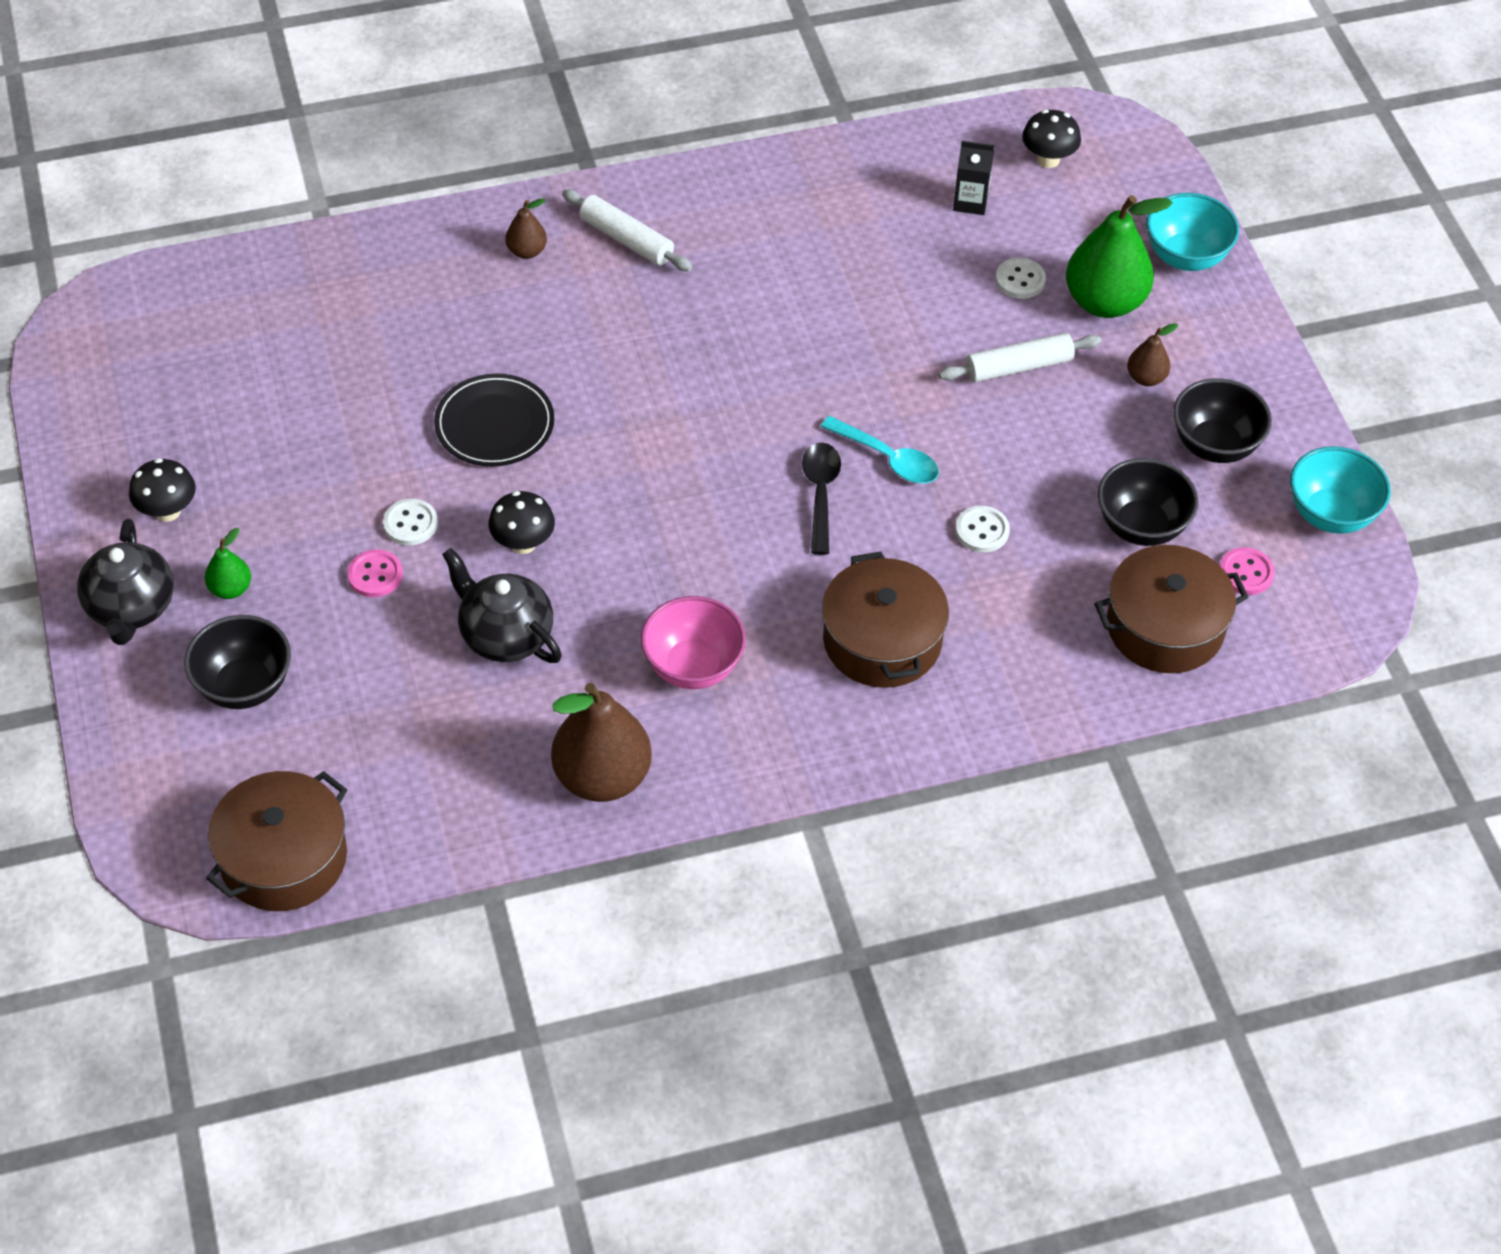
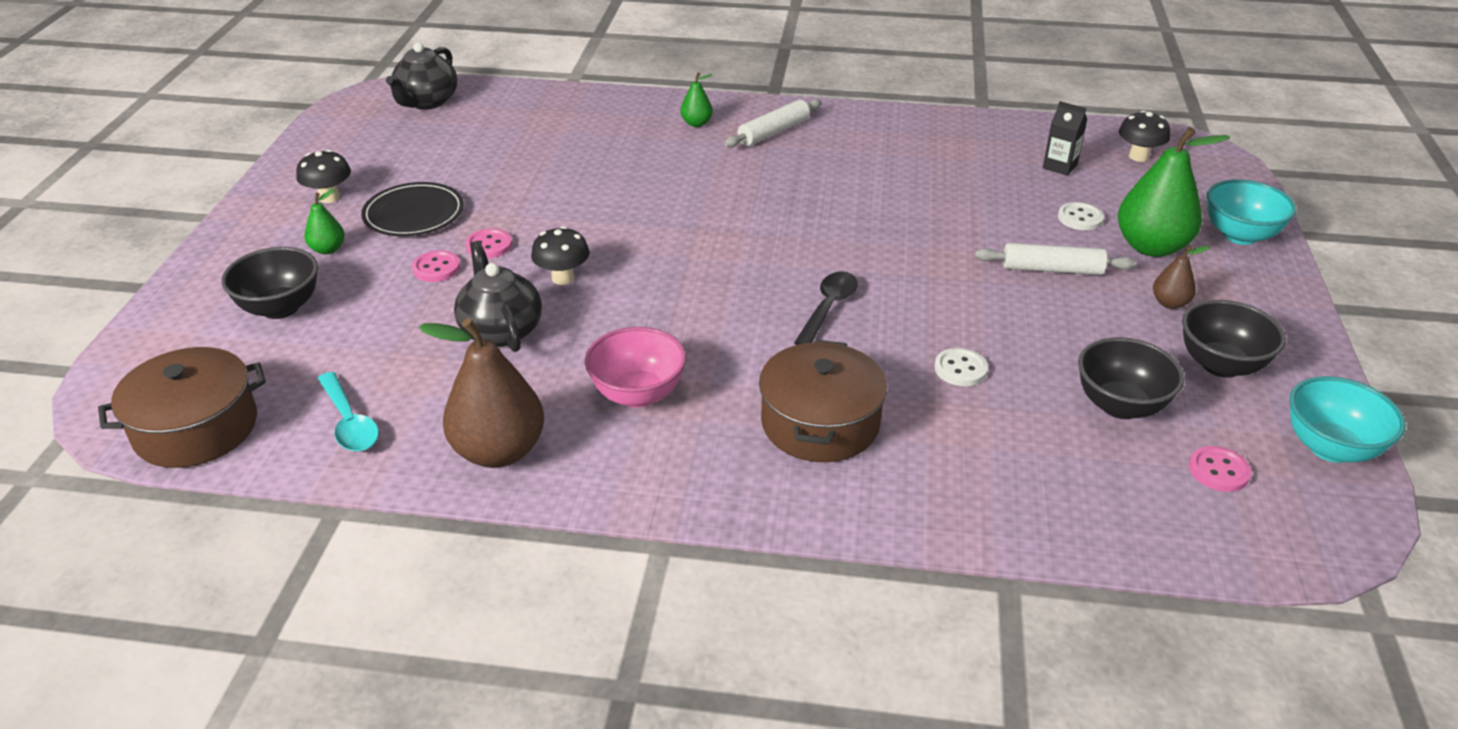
camera: 25 degrees right, 15 degrees down
black teapot [77,518,174,645] -> black teapot moved to [386,42,457,109]
white button [383,499,438,545] -> pink button [465,228,512,259]
black plate [434,373,554,466] -> black plate moved to [361,182,464,236]
brown pear [505,198,547,259] -> green pear [680,73,713,127]
white rolling pin [562,189,692,271] -> white rolling pin turned 75 degrees clockwise [724,99,822,147]
turquoise spoon [821,416,939,483] -> turquoise spoon moved to [318,372,379,452]
brown pot [1095,545,1249,673] -> none

